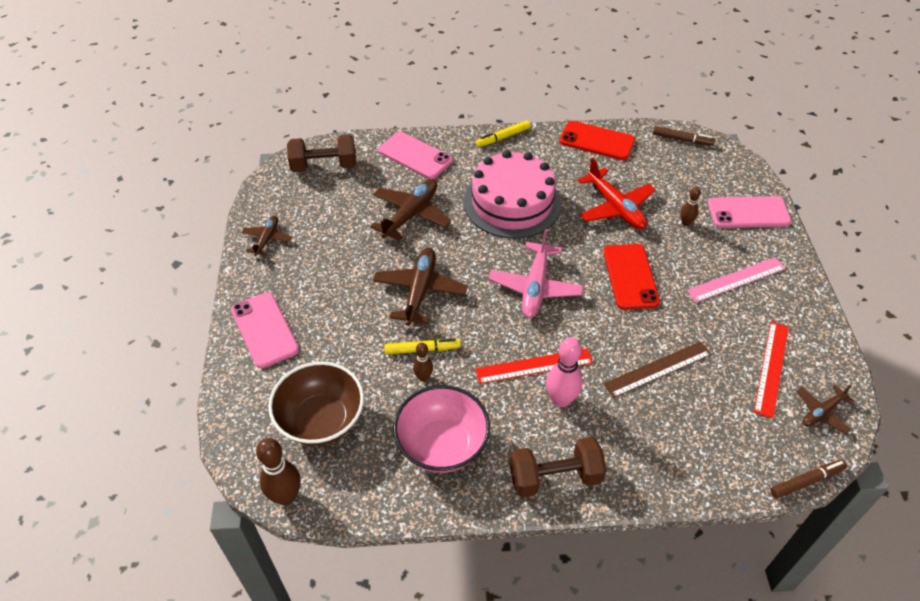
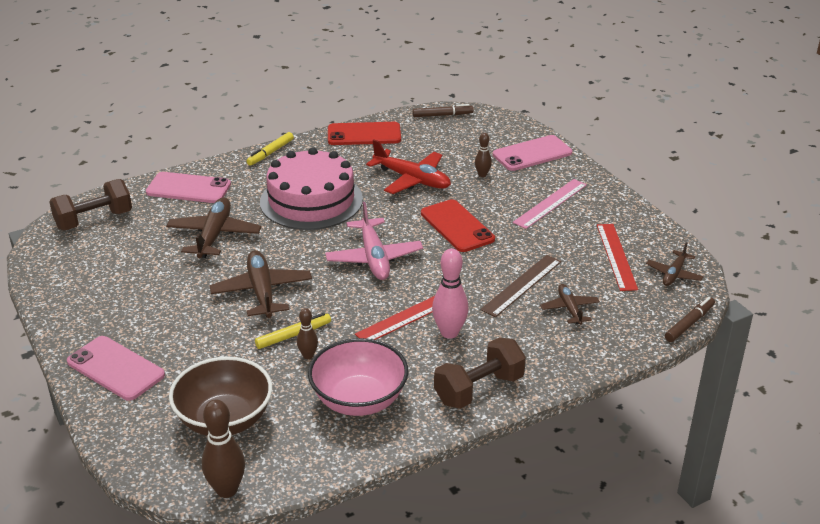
camera: 25 degrees left, 15 degrees down
brown plane [241,216,292,256] -> brown plane moved to [540,284,600,325]

